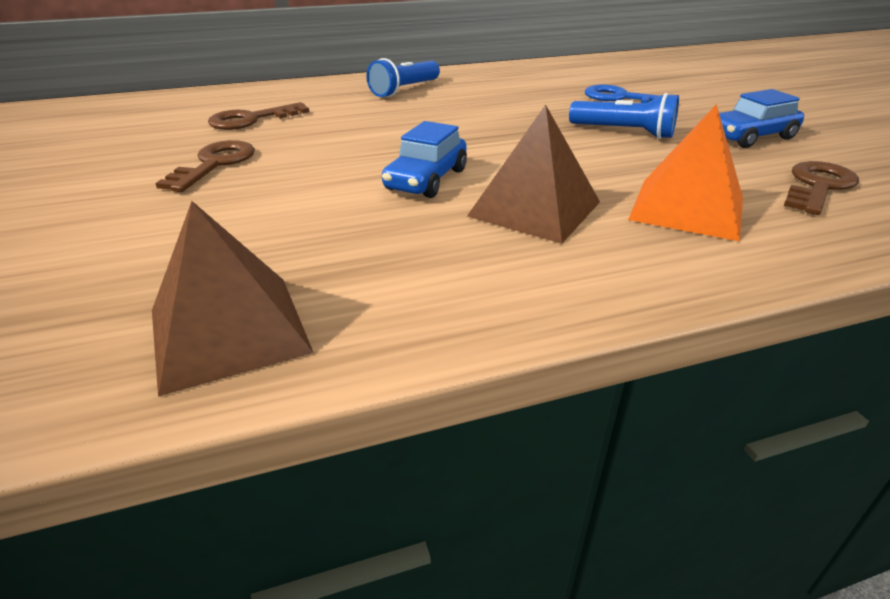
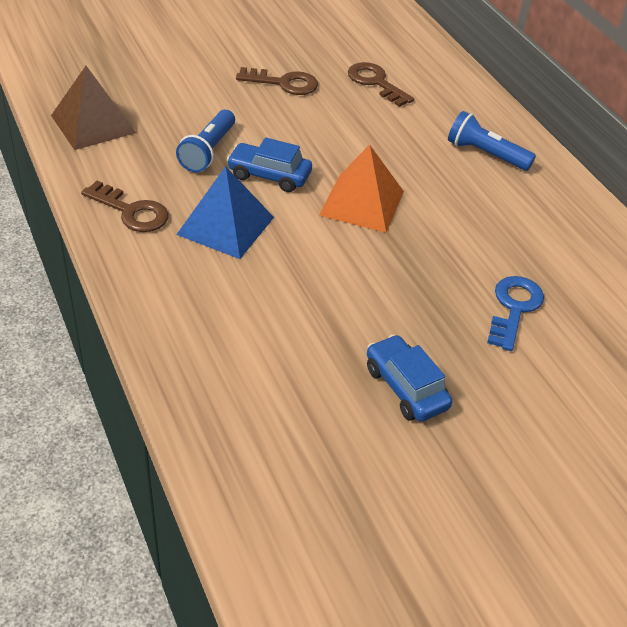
camera: 80 degrees right, 10 degrees up
brown pyramid [467,105,600,244] -> blue pyramid [176,166,274,259]
blue flashlight [569,93,679,139] -> blue flashlight moved to [176,110,235,172]
orange pyramid [628,104,743,241] -> orange pyramid moved to [319,145,404,233]
brown key [783,161,859,215] -> brown key moved to [81,181,169,232]

